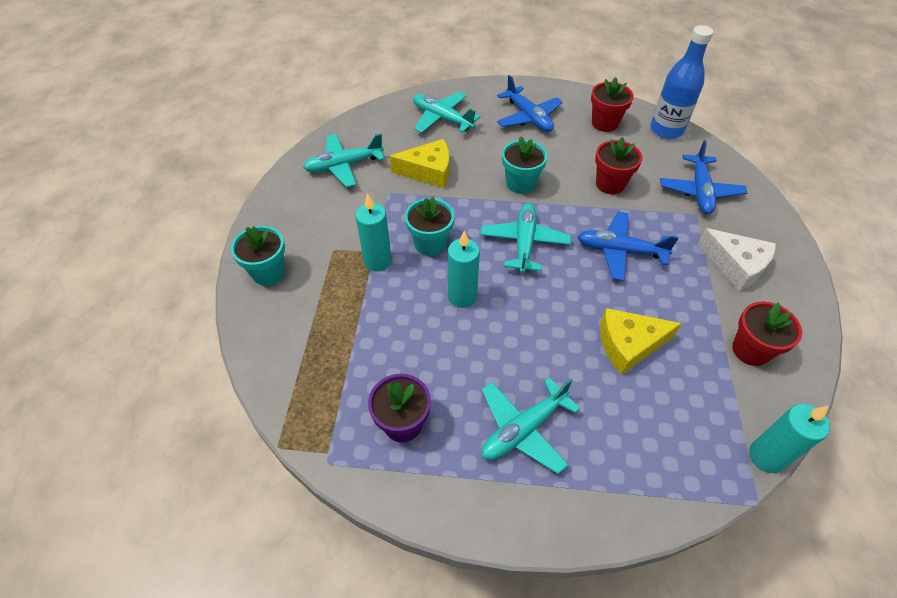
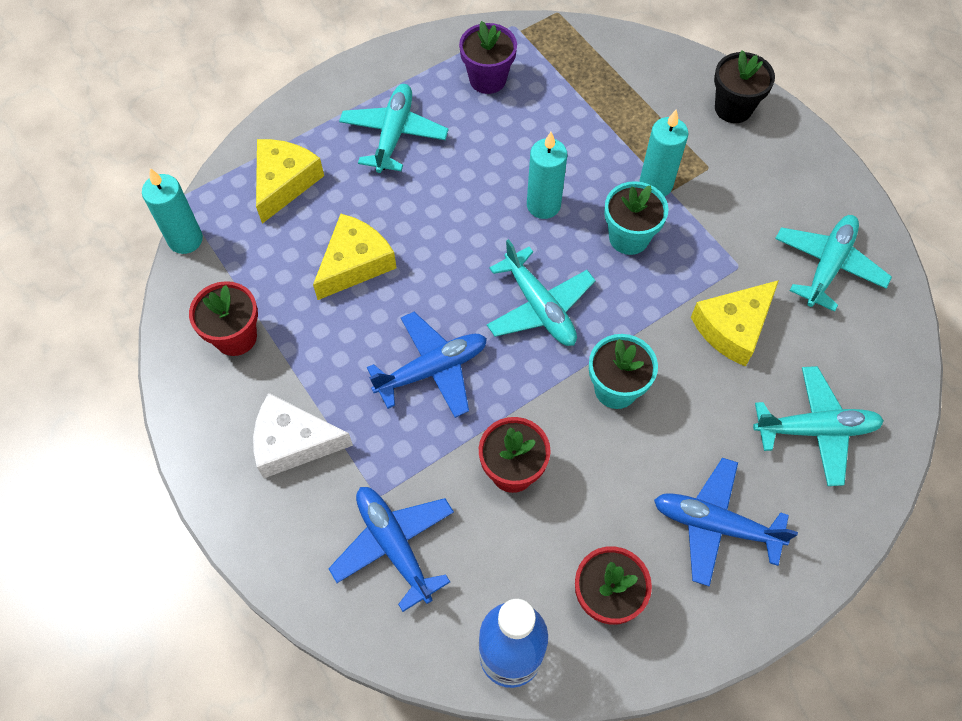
camera: 140 degrees right, 10 degrees up
turquoise flower pot [231,226,285,286] -> black flower pot [714,50,775,123]
none -> yellow cheese [256,139,324,224]

